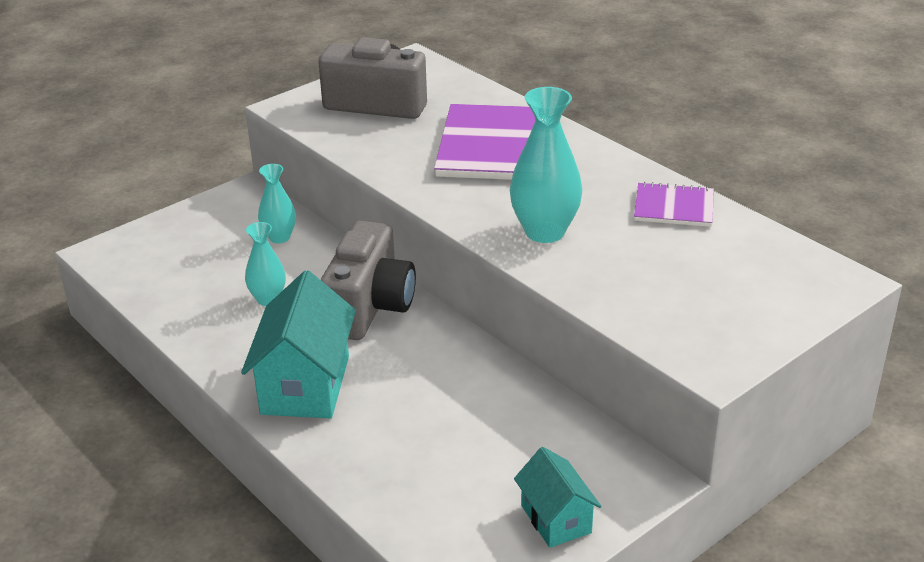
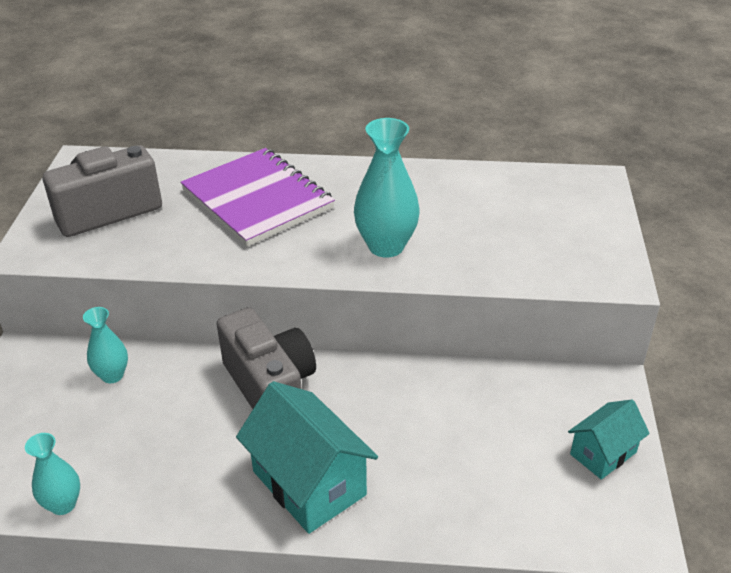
camera: 45 degrees left, 5 degrees up
turquoise vase [245,222,286,306] -> turquoise vase moved to [25,433,80,515]
turquoise house [514,447,601,548] -> turquoise house turned 60 degrees counterclockwise [568,400,650,480]
purple notebook [634,182,714,227] -> none

